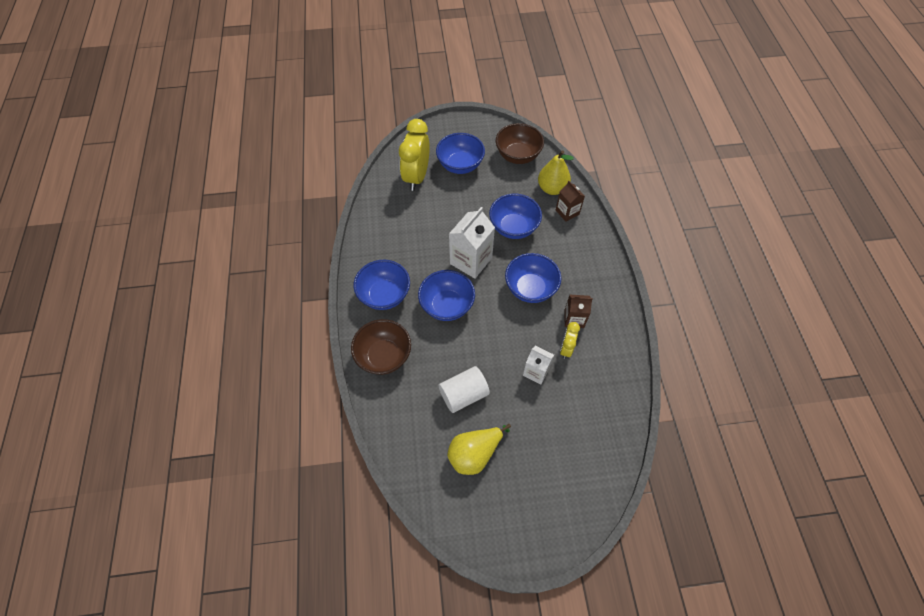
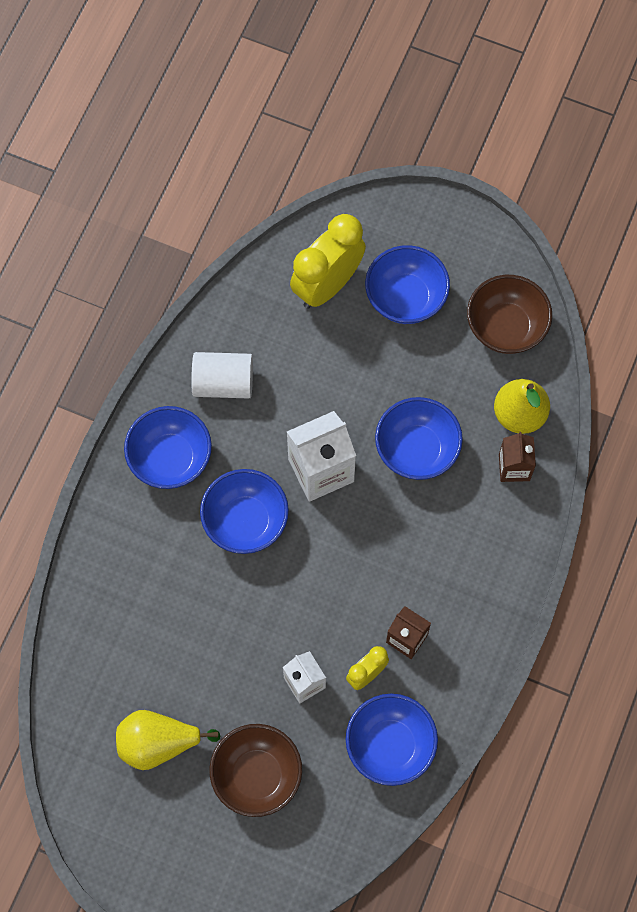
camera: 30 degrees right, 10 degrees up
brown bowl [351,319,411,375] -> brown bowl moved to [209,724,302,817]
white cylinder [439,366,490,413] -> white cylinder moved to [191,352,253,398]
blue bowl [505,253,561,303] -> blue bowl moved to [346,694,438,786]

